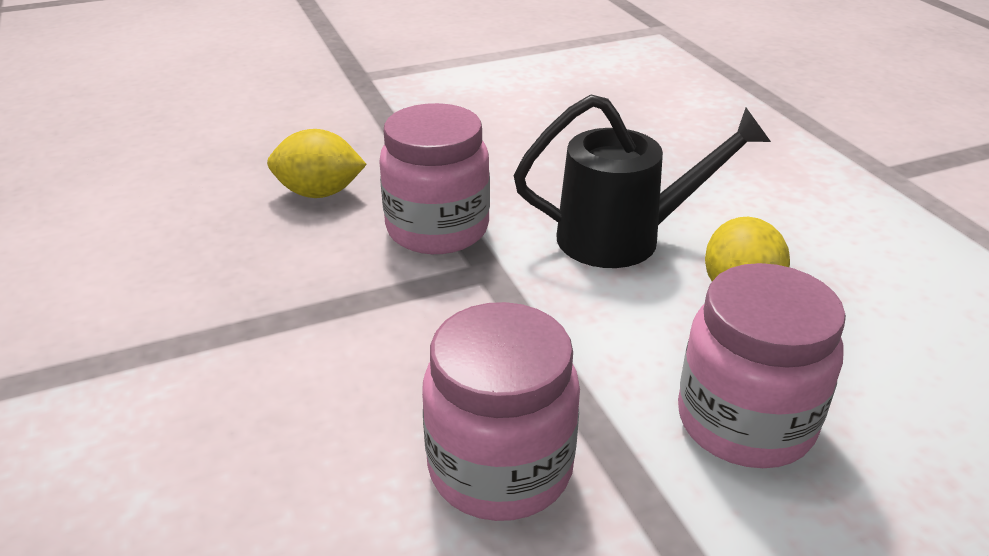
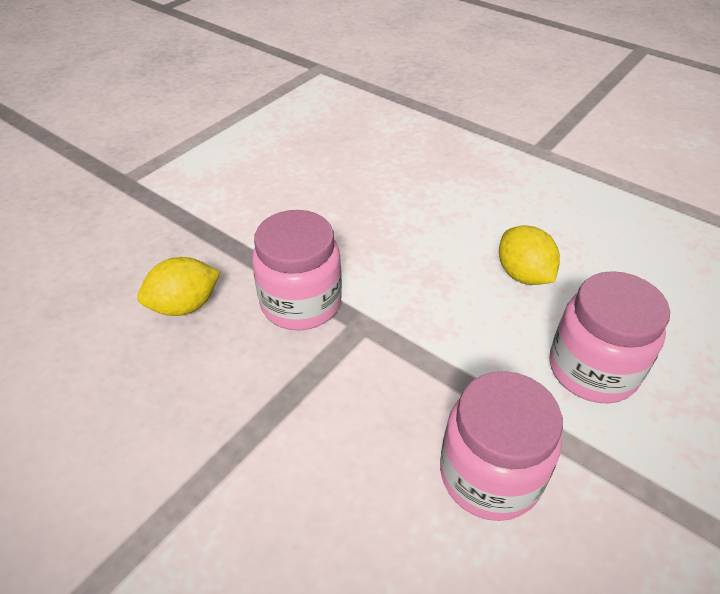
camera: 30 degrees left, 10 degrees up
black watering can [514,94,771,268] -> none

